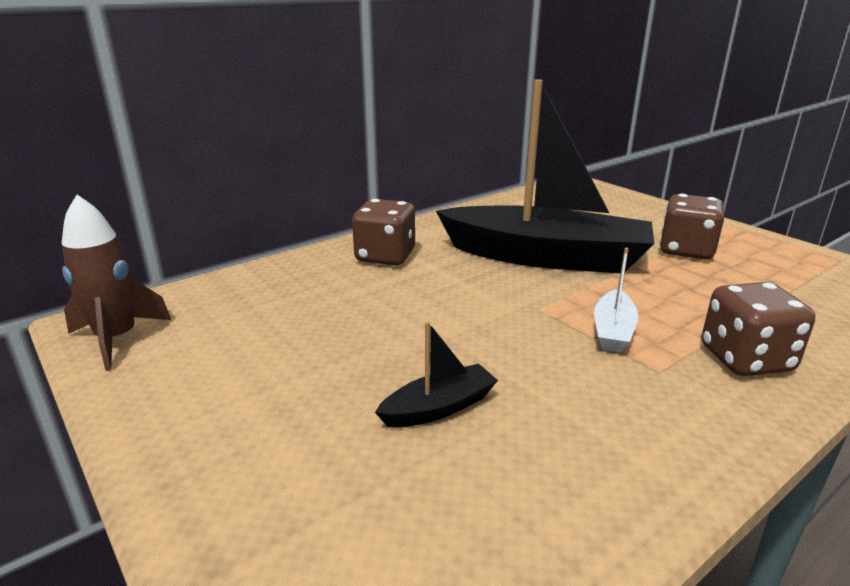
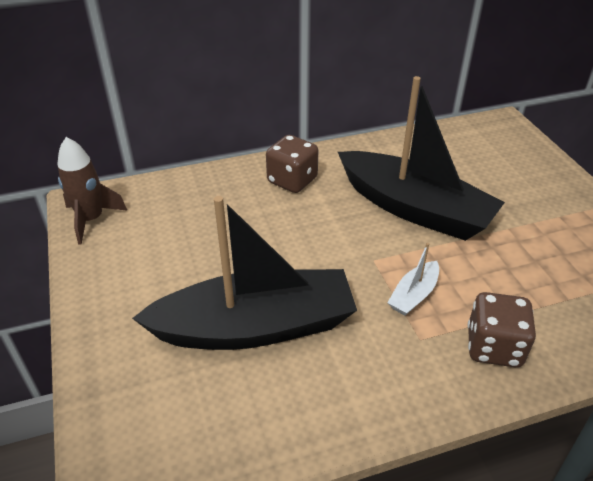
camera: 20 degrees right, 15 degrees up
black boat [375,321,498,428] -> black boat [132,196,357,350], size x2.48
brown dice [659,194,724,260] -> none

